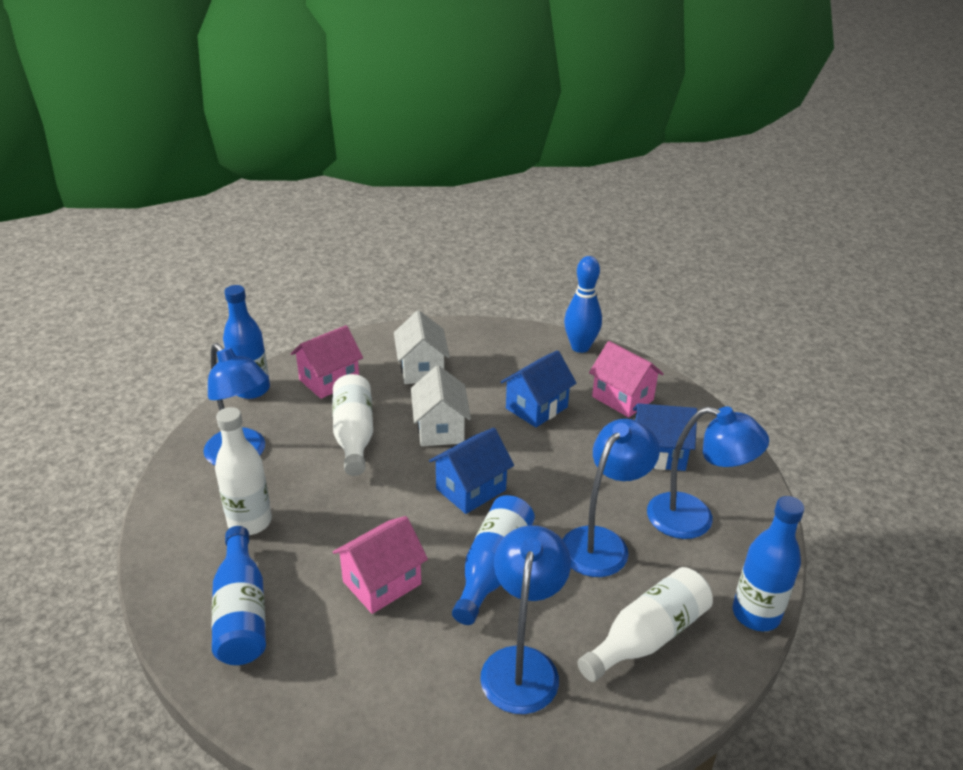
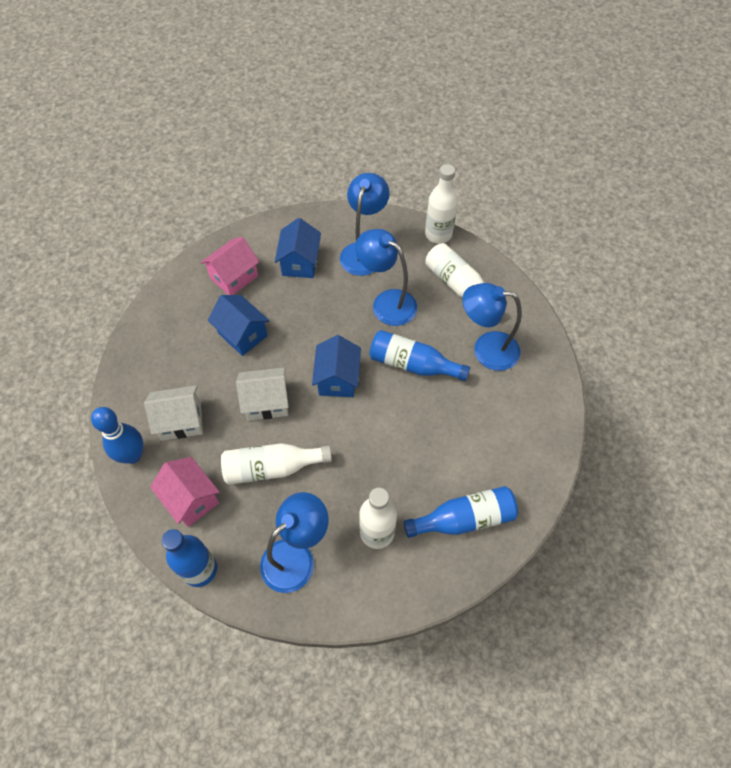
camera: 90 degrees left, 25 degrees up
pink house [333,516,428,614] -> none
blue house [429,428,514,514] -> blue house turned 45 degrees clockwise [312,335,361,397]
blue bowling pin [564,256,602,353] -> blue bowling pin moved to [91,407,143,464]
blue bottle [733,496,804,631] -> white bottle [425,164,458,244]

